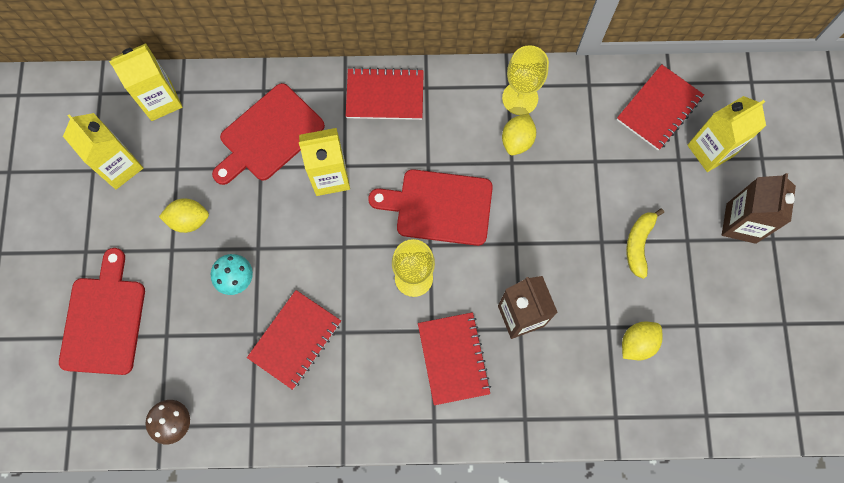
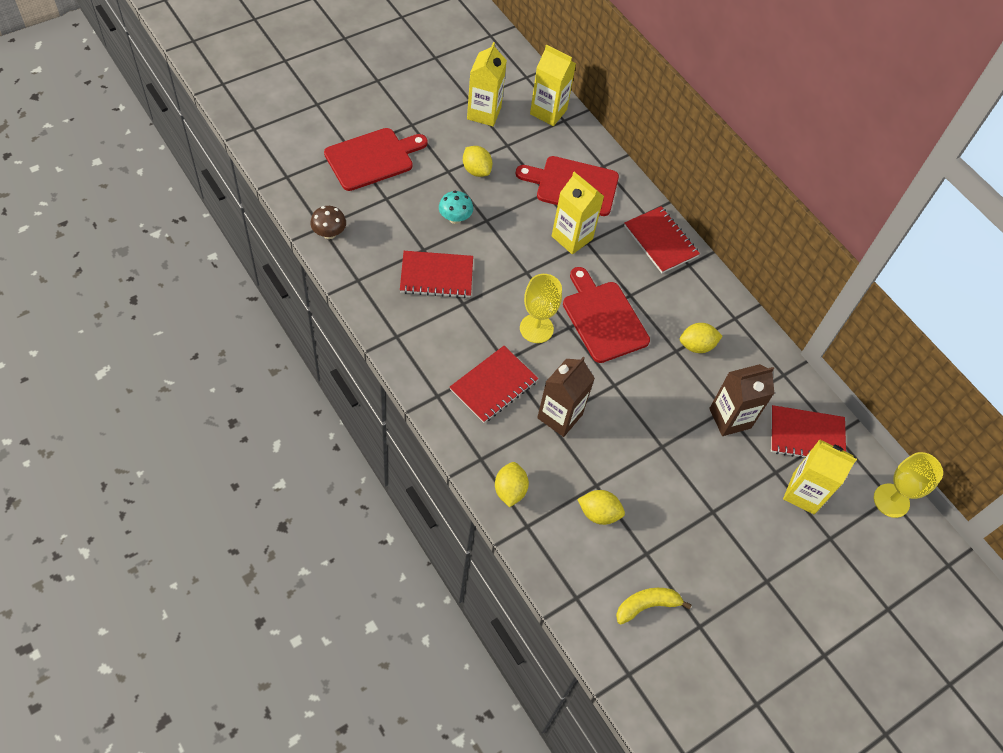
camera: 50 degrees right, 15 degrees down
yellow goblet [502,45,549,115] -> yellow goblet moved to [874,452,943,518]
yellow banana [626,209,664,279] -> yellow banana moved to [616,588,691,624]
brown carton [722,173,796,244] -> brown carton moved to [709,364,775,436]
none -> yellow lemon [495,462,529,507]

